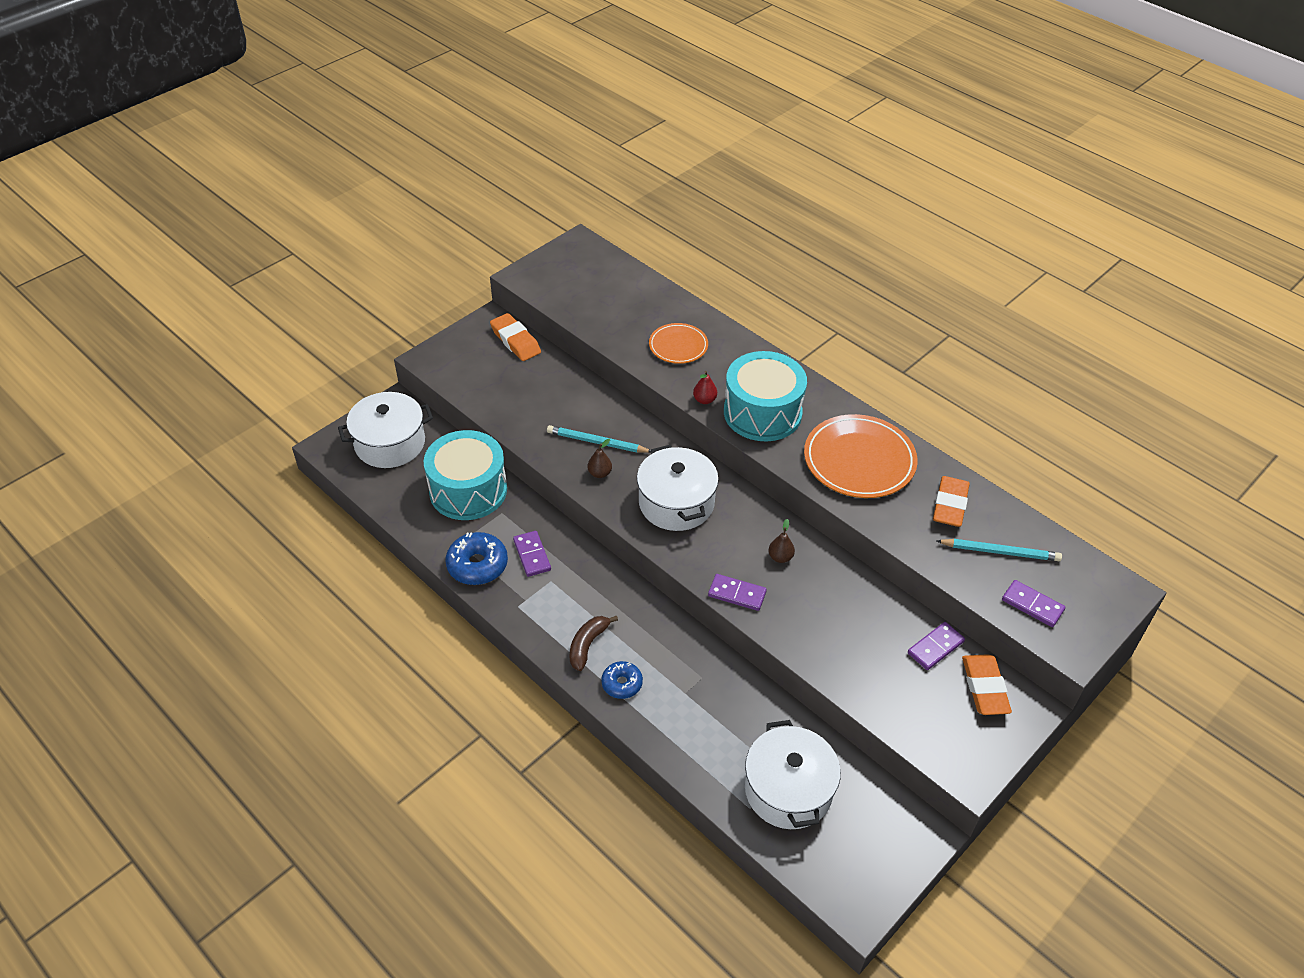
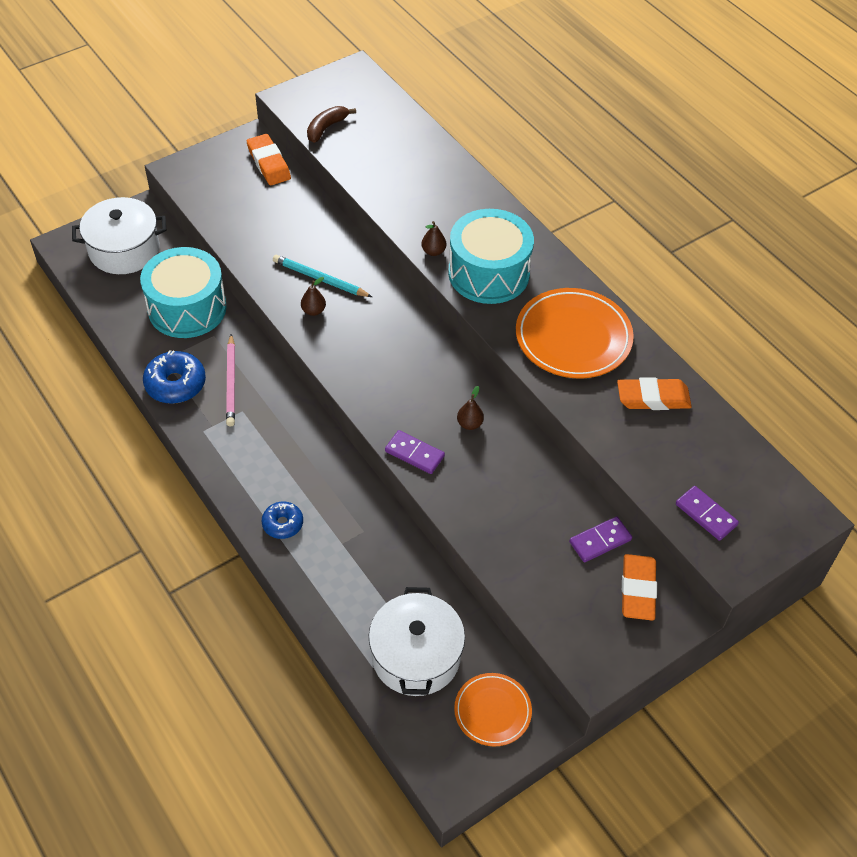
camera: 10 degrees right, 5 degrees up
purple domino [513,531,551,577] -> pink pencil [226,334,235,426]
brown banana [570,616,618,671] -> brown banana moved to [307,106,356,143]
white pot [637,445,719,531] -> none
orange plate [649,323,708,364] -> orange plate moved to [454,673,532,746]
red pear [693,371,717,404] -> brown pear [421,221,446,256]
orange eraser [933,476,970,527] -> orange eraser turned 60 degrees clockwise [617,377,692,410]
turquoise pencil [937,539,1062,561] -> none

